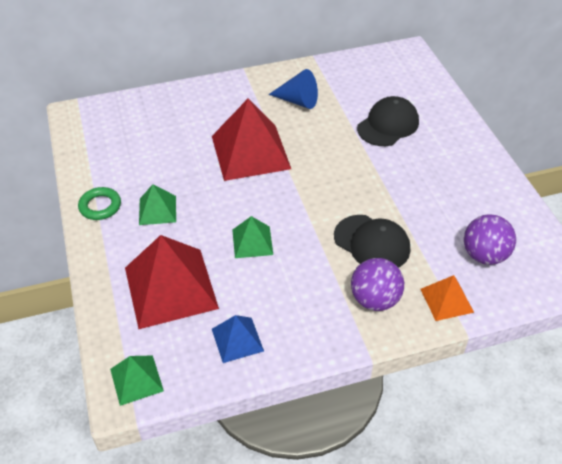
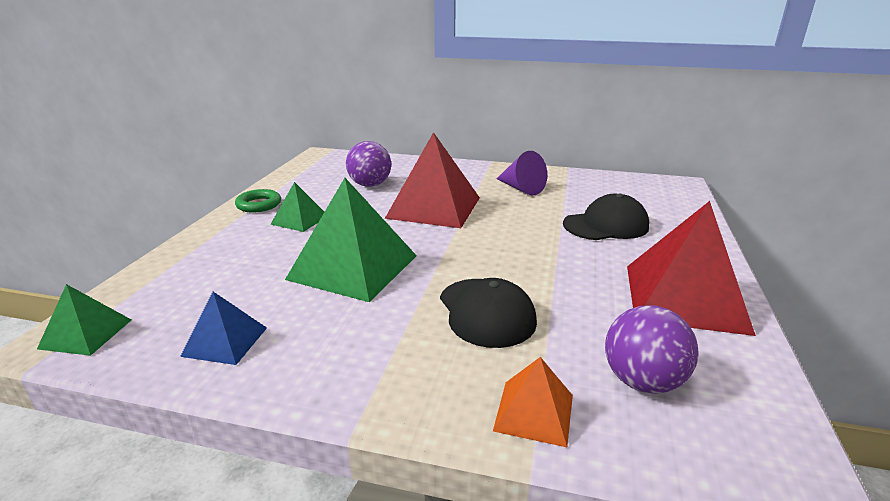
camera: 30 degrees right, 20 degrees down
red pyramid [125,235,219,329] -> red pyramid moved to [627,201,756,336]
green pyramid [232,216,273,258] -> green pyramid [285,178,417,302], size x1.98
blue cone [269,69,318,109] -> purple cone [497,151,547,195]
purple ball [351,258,404,311] -> purple ball moved to [346,141,391,187]

